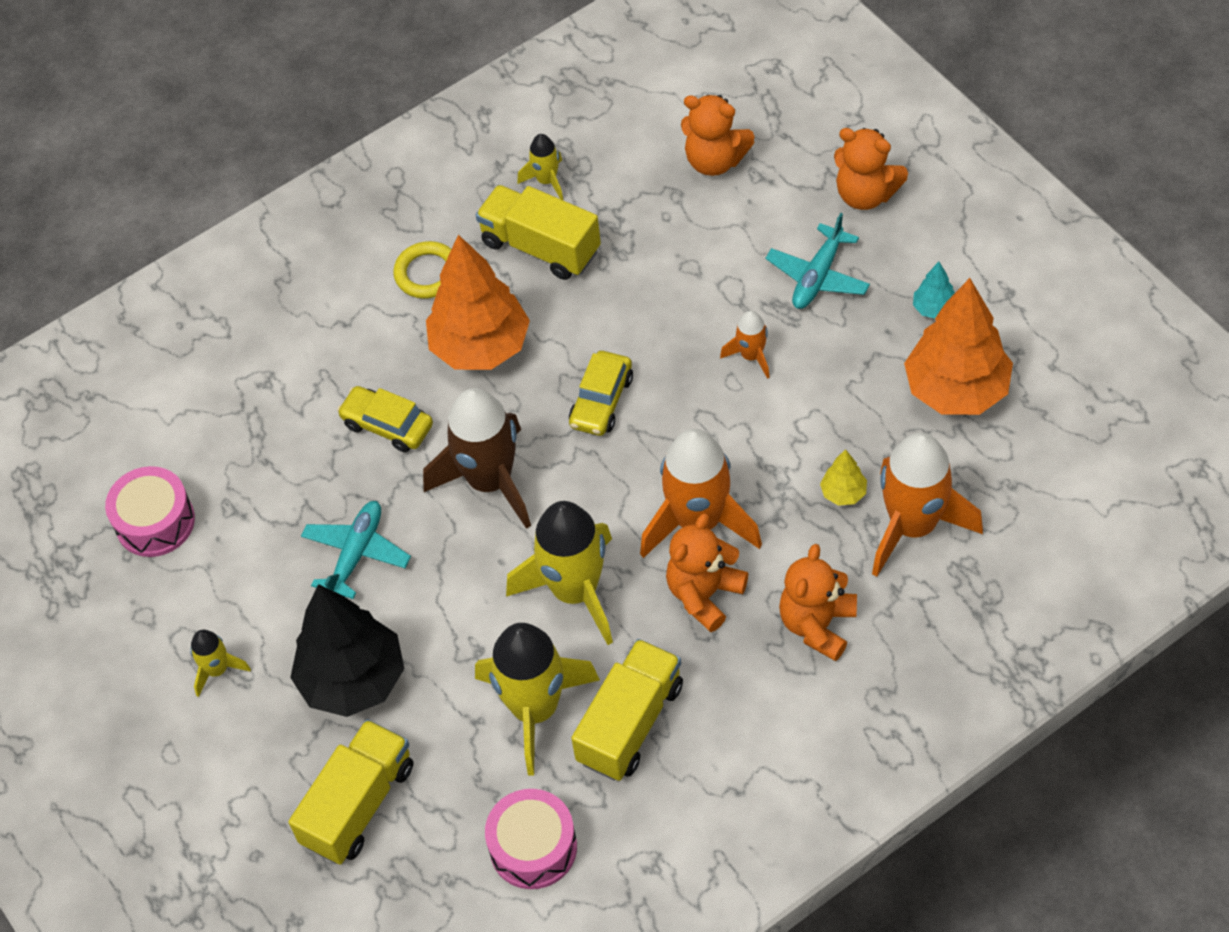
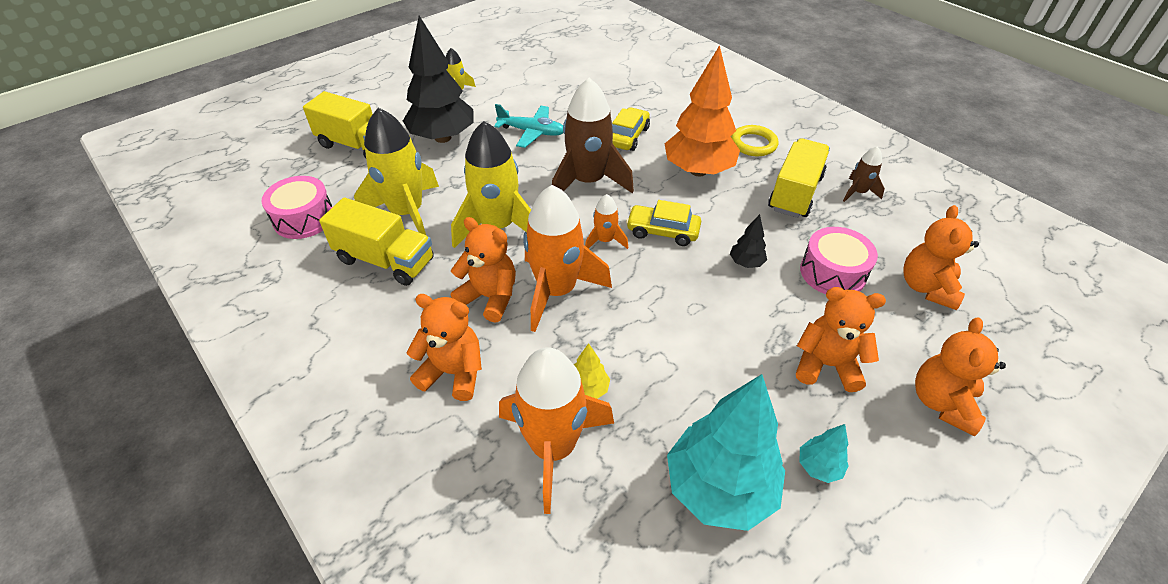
camera: 80 degrees right, 10 degrees down
pink drum [105,466,195,557] -> pink drum moved to [800,227,878,294]
yellow rocket [517,134,563,200] -> brown rocket [843,146,885,202]
orange rocket [720,311,770,379] -> orange rocket moved to [585,194,628,249]
turquoise plane [766,213,870,309] -> orange teddy bear [796,287,886,392]
orange tree [904,278,1013,415] -> turquoise tree [667,374,785,531]
none -> black tree [730,214,767,268]

